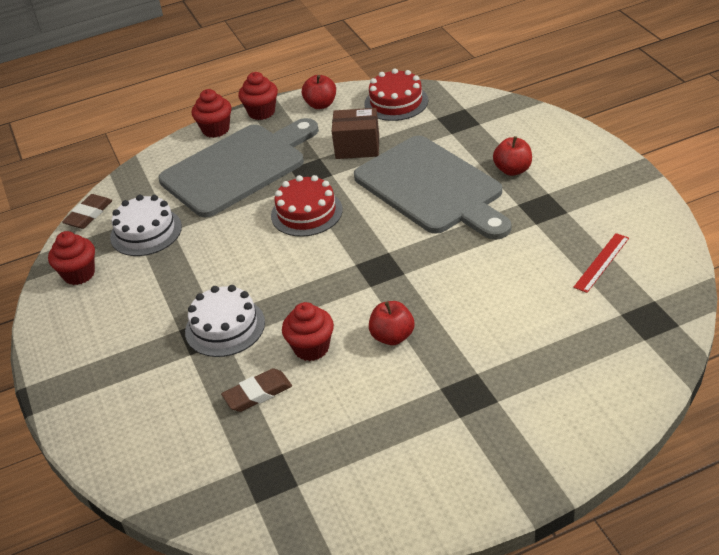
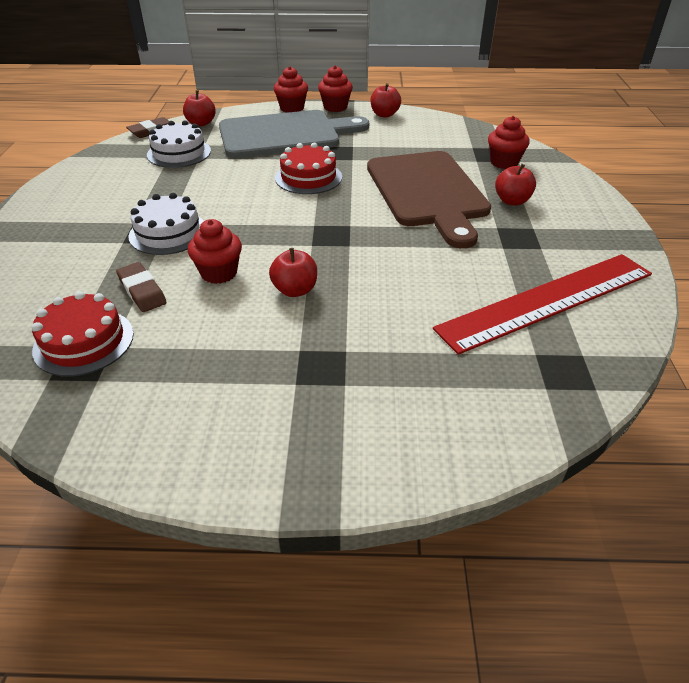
camera: 20 degrees right, 0 degrees up
red cupcake [48,231,95,285] -> red cupcake moved to [488,116,530,169]
brown eraser [221,368,292,412] -> brown eraser turned 60 degrees clockwise [116,262,167,312]
brown box [332,108,379,159] -> none
grey cutting board [354,136,511,240] -> brown cutting board [367,151,491,248]
red cake [364,69,428,121] -> red cake moved to [32,291,134,377]
red ruler [573,233,629,293] -> red ruler [433,254,652,355], size x2.42
none -> red apple [183,90,216,126]

